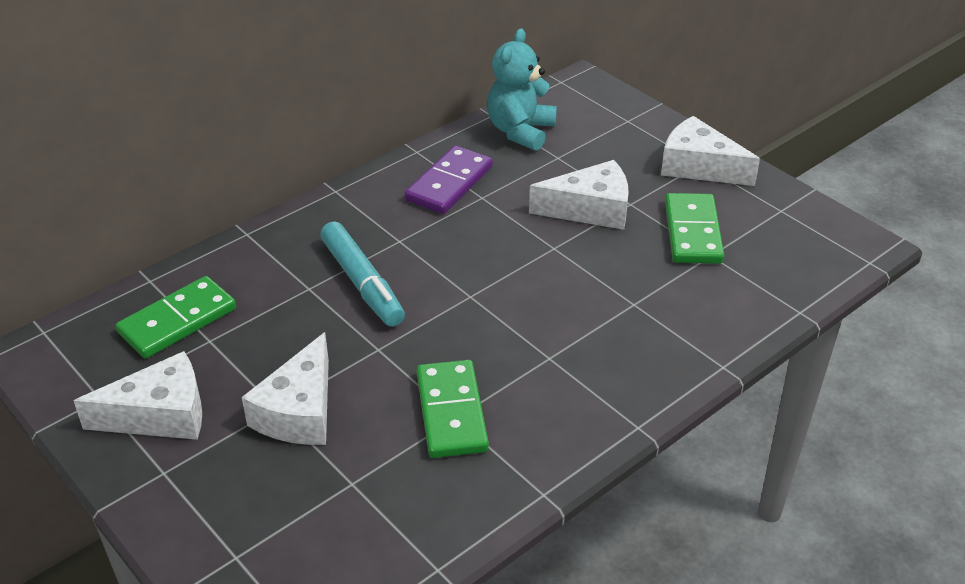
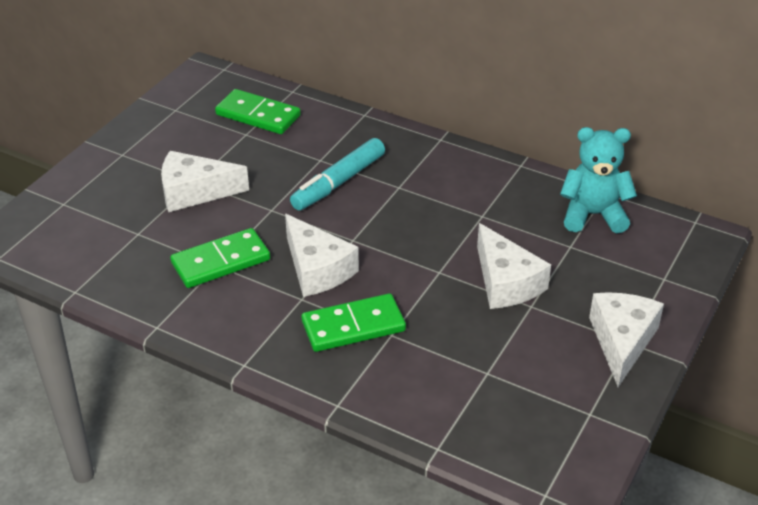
camera: 70 degrees right, 0 degrees up
white cheese [74,351,202,440] -> white cheese moved to [285,214,359,297]
purple domino [405,145,493,214] -> none
green domino [665,193,724,264] -> green domino moved to [302,293,406,352]

